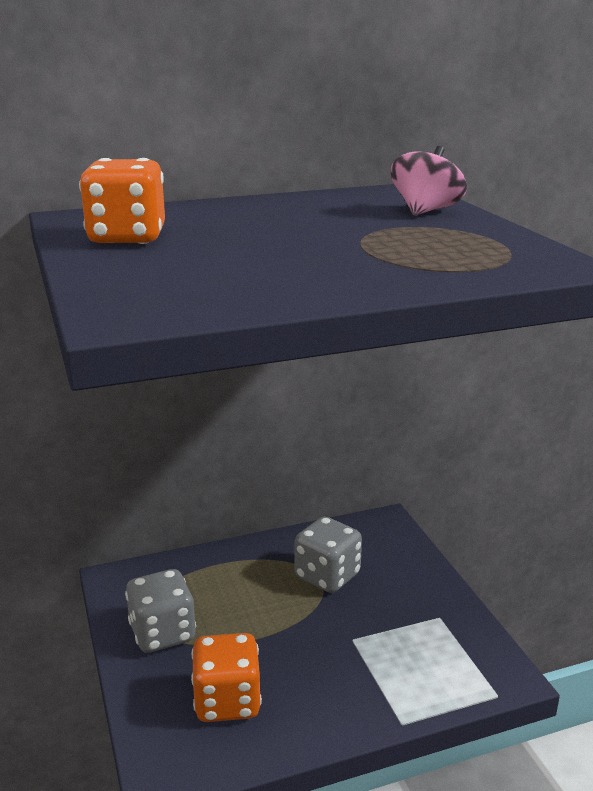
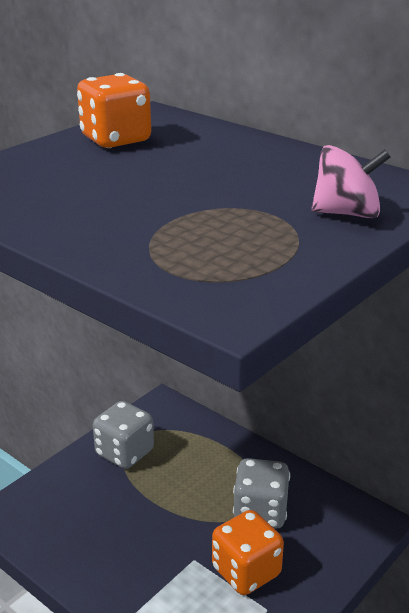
camera: 60 degrees right, 5 degrees up
orange dice [191,633,262,722] -> orange dice moved to [212,510,284,595]

